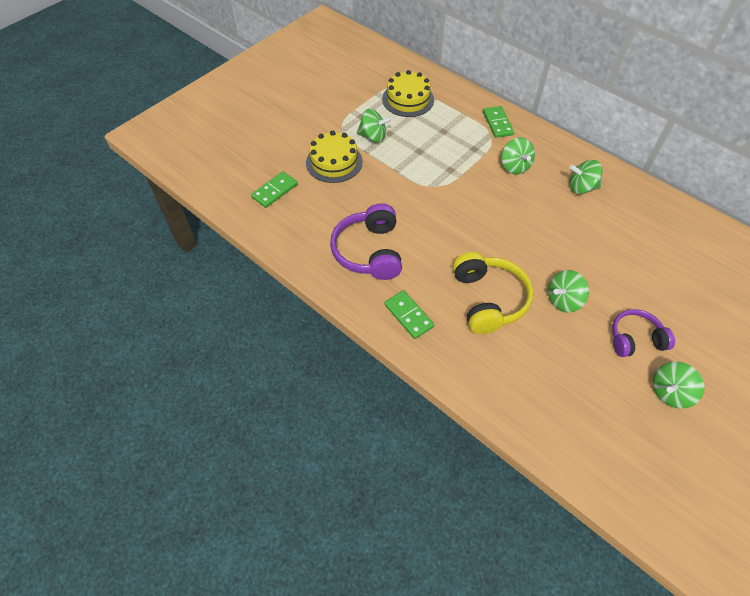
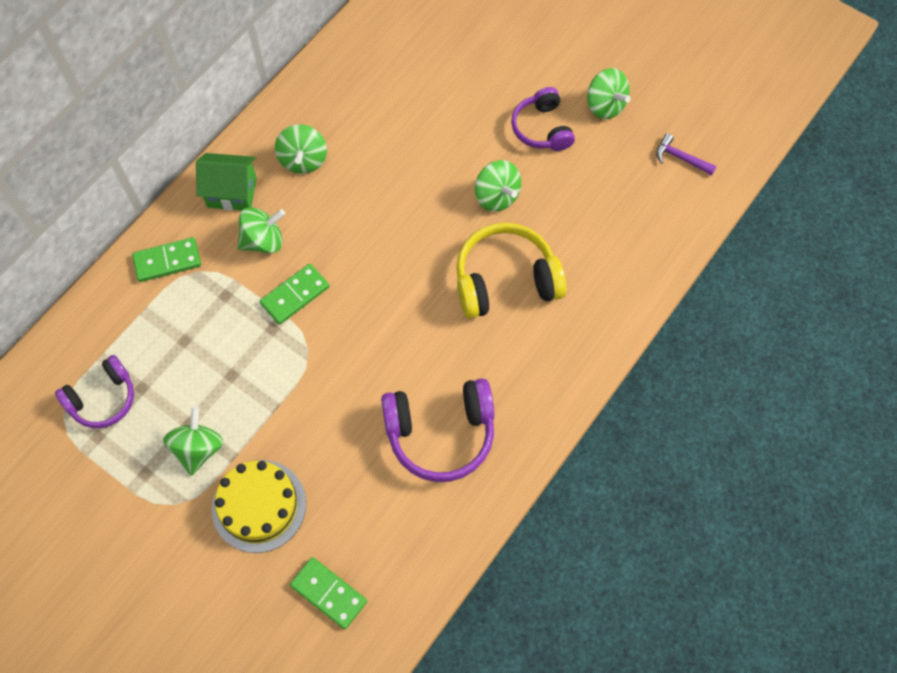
camera: 95 degrees left, 10 degrees up
yellow cake [382,70,434,117] -> purple headphones [55,355,134,428]
green domino [384,290,434,339] -> green domino moved to [260,264,329,325]
none -> green house [196,153,257,211]
none -> purple hammer [656,133,717,175]

